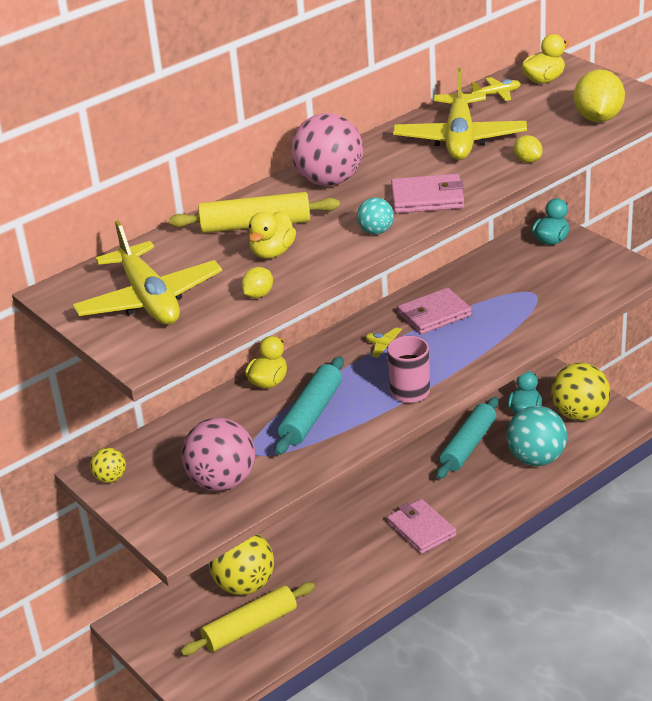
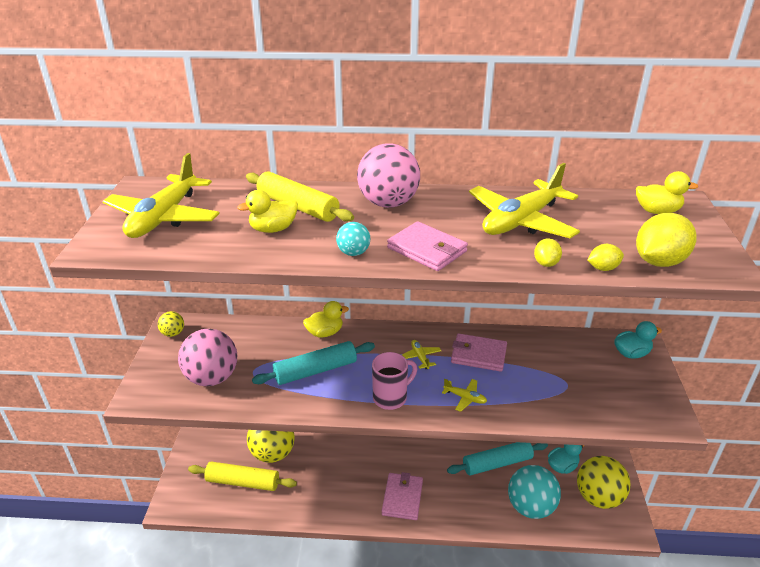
camera: 40 degrees right, 0 degrees up
yellow lemon [241,267,273,298] -> yellow lemon moved to [588,244,624,271]
yellow plane [470,77,521,101] -> yellow plane moved to [442,379,487,412]

